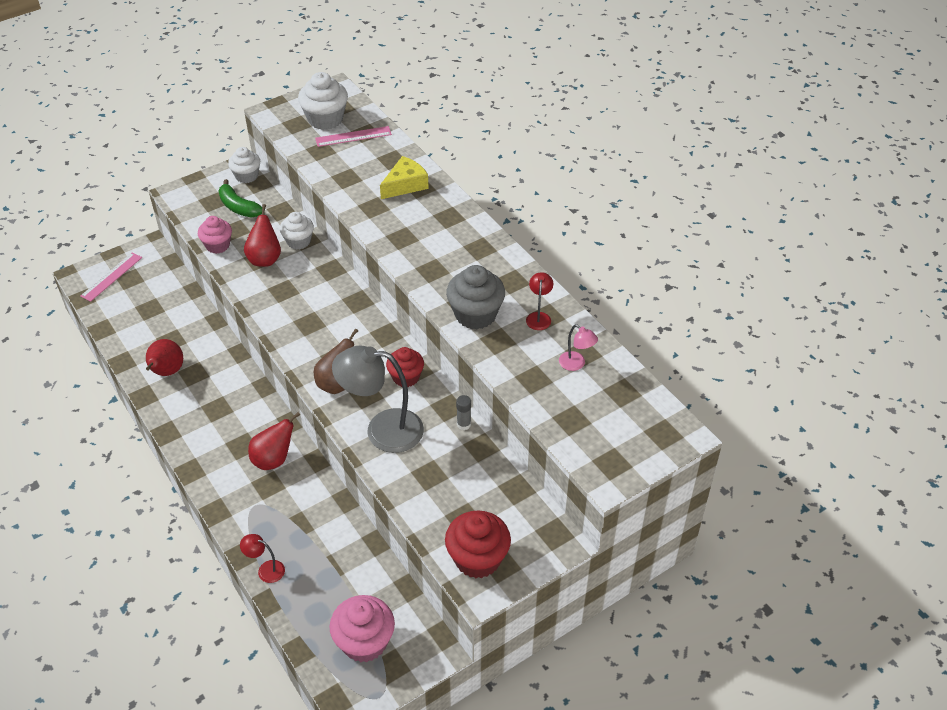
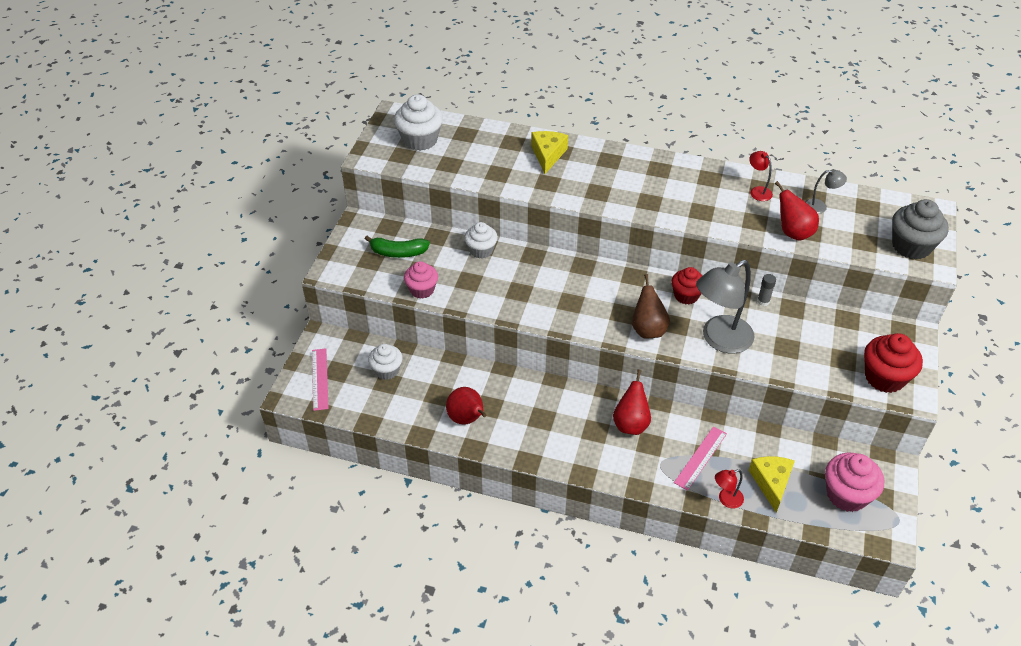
camera: 40 degrees left, 0 degrees up
white cupcake [228,147,260,183] -> white cupcake moved to [368,344,403,380]
red pear [244,204,281,267] -> red pear moved to [775,181,819,241]
pink ruler [315,126,392,147] -> pink ruler moved to [674,426,727,491]
grey cupcake [446,265,505,329] -> grey cupcake moved to [892,199,949,260]
pink lamp [559,324,598,371] -> grey lamp [805,169,847,214]
none -> yellow cheese [749,456,795,513]

